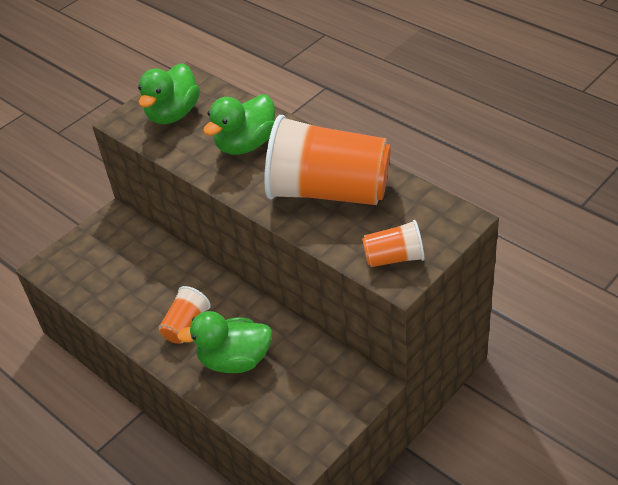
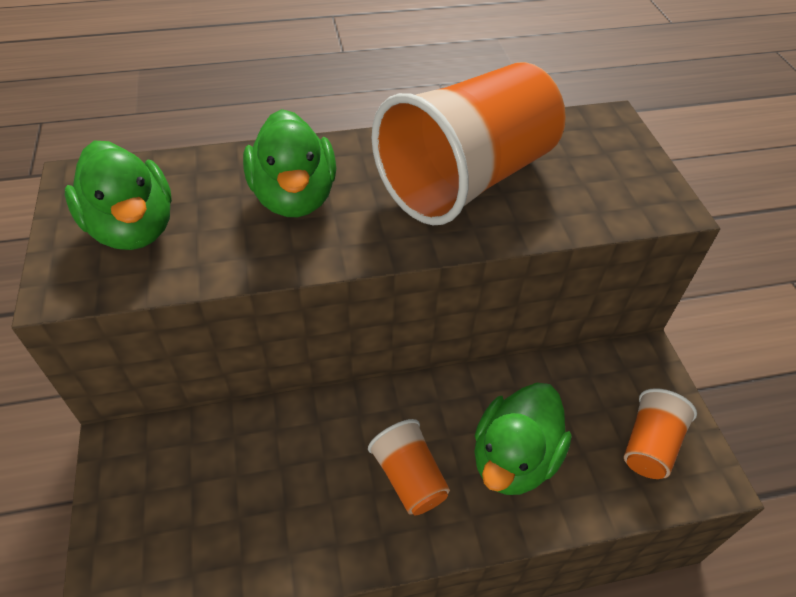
camera: 60 degrees left, 5 degrees up
orange cup [362,220,424,267] -> orange cup moved to [624,388,697,479]

